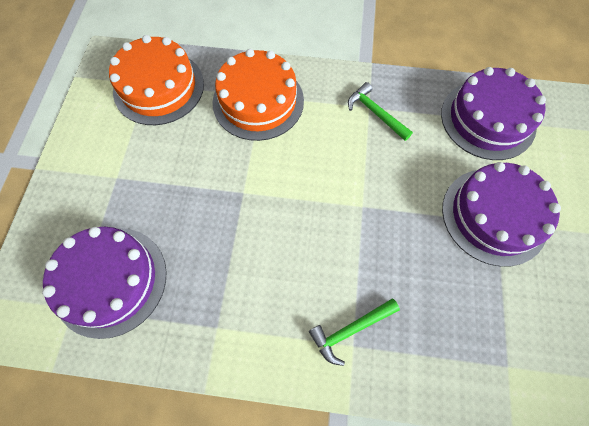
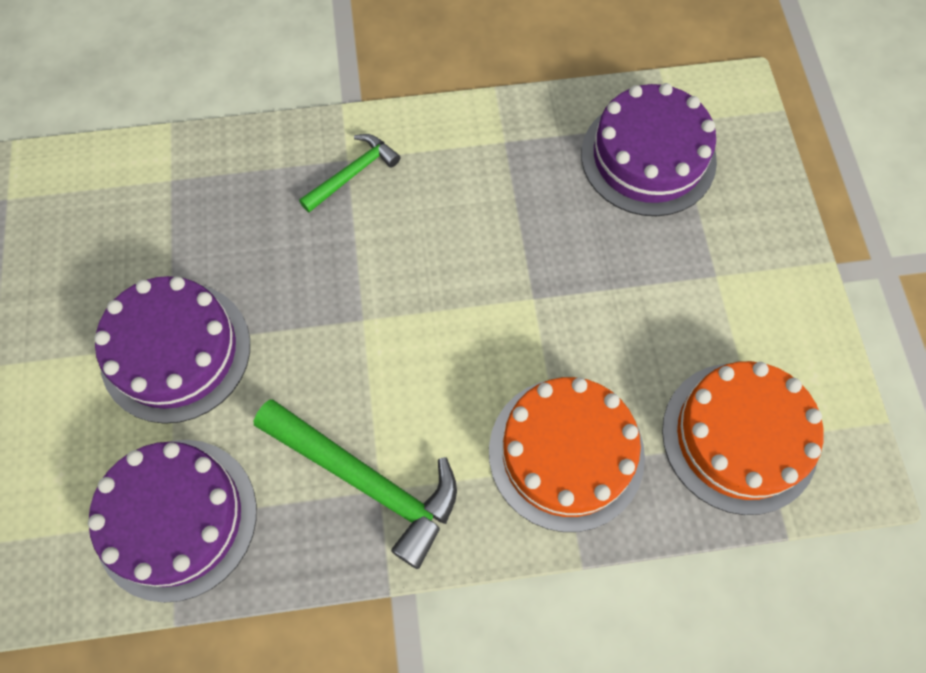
camera: 165 degrees right, 0 degrees up
green hammer [348,82,413,141] -> green hammer [254,399,457,569], size x1.77

